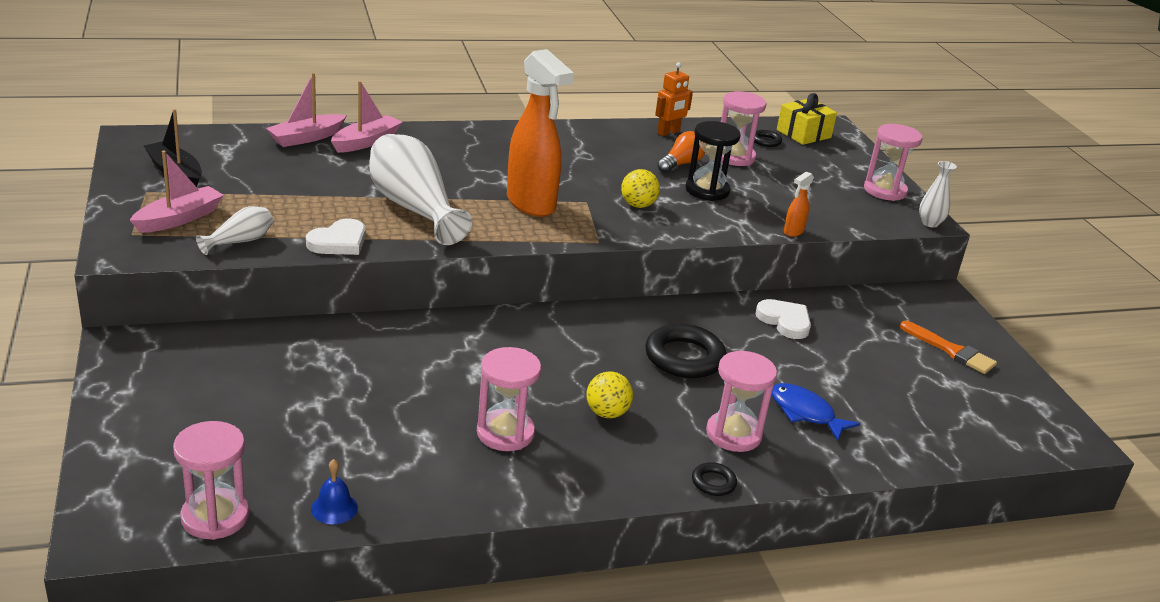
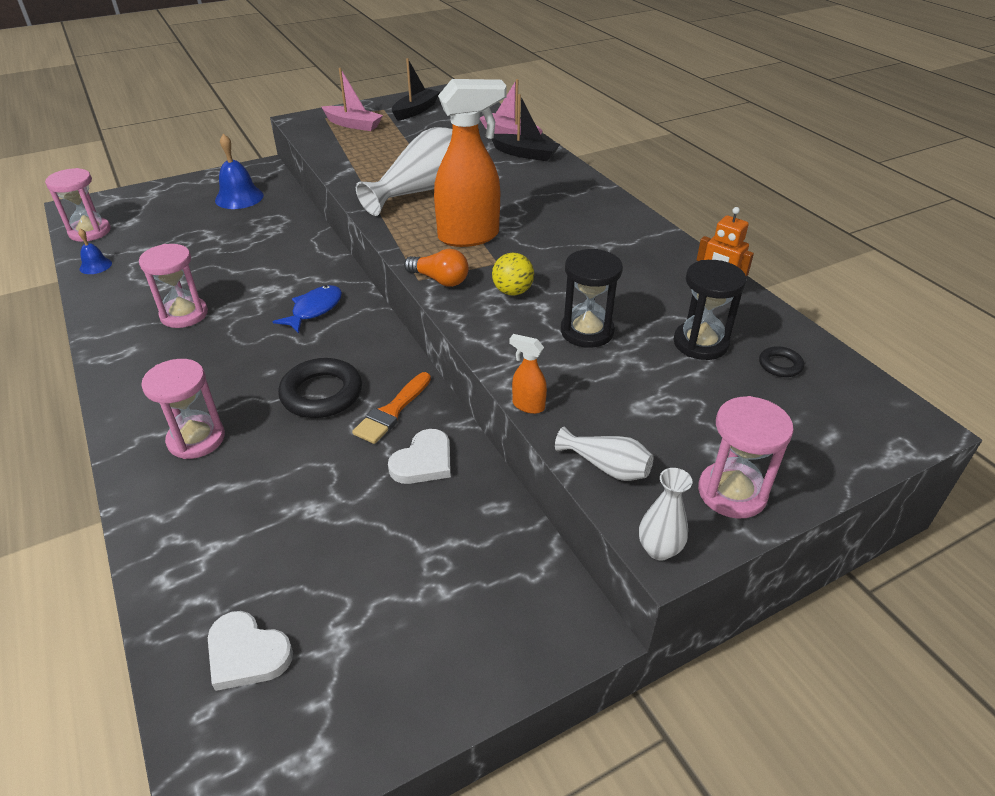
camera: 80 degrees right, 10 degrees up
white vase [196,206,273,255] -> white vase moved to [555,427,653,481]
white heart [306,219,366,255] -> white heart moved to [208,611,293,691]
pink boat [331,81,402,153] -> black boat [492,94,560,161]
orange spray bottle [507,49,574,217] -> orange spray bottle turned 150 degrees counterclockwise [434,79,506,247]
yellow ball [586,372,633,418] -> none
orange light bulb [657,131,705,173] -> orange light bulb moved to [404,249,469,287]
black ring [692,462,737,496] -> none
pink hourglass [721,91,766,166] -> black hourglass [673,260,747,360]
blue fish [771,383,860,441] -> blue fish moved to [273,285,342,334]
yellow gift [777,93,837,145] -> none
orange brush [900,321,997,374] -> orange brush moved to [352,372,431,444]
none -> blue bell [215,134,264,209]

